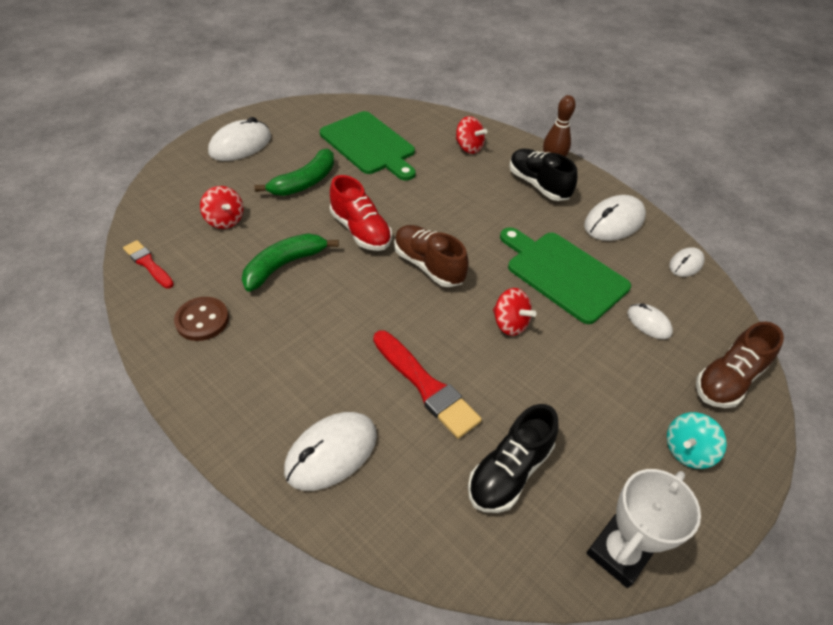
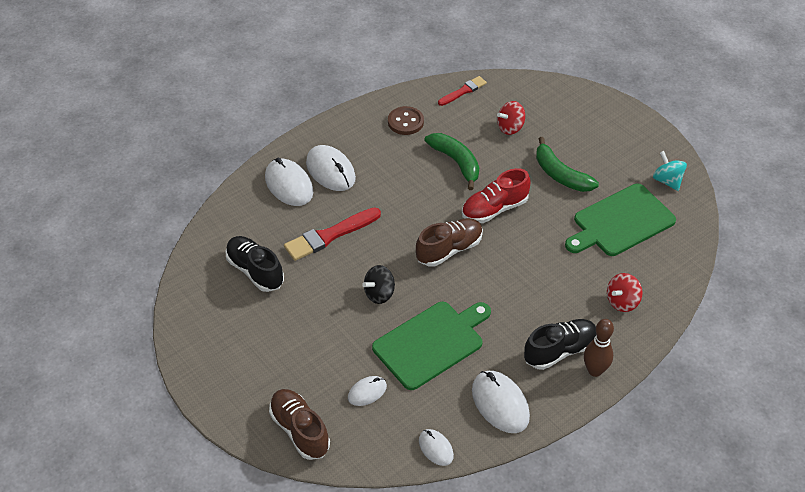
camera: 100 degrees right, 0 degrees up
white mouse [208,117,271,161] -> white mouse moved to [306,145,356,191]
red spinning top [493,288,537,336] -> black spinning top [362,265,395,304]
white trophy [586,469,701,588] -> none
turquoise spinning top [667,412,727,469] -> turquoise spinning top moved to [653,151,687,191]

